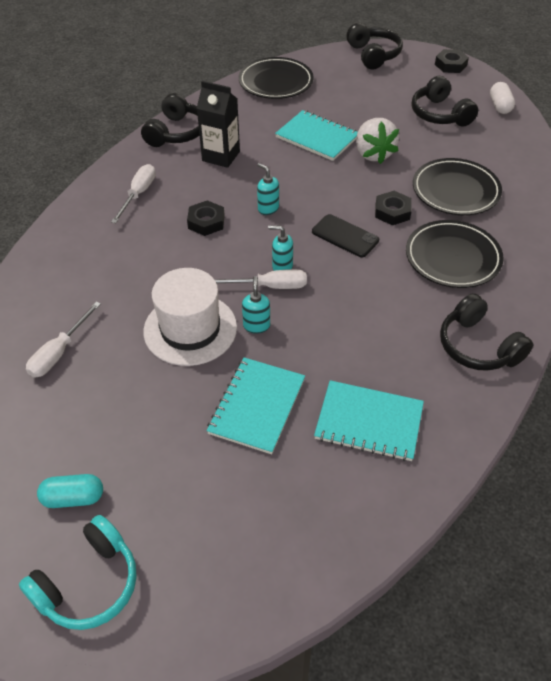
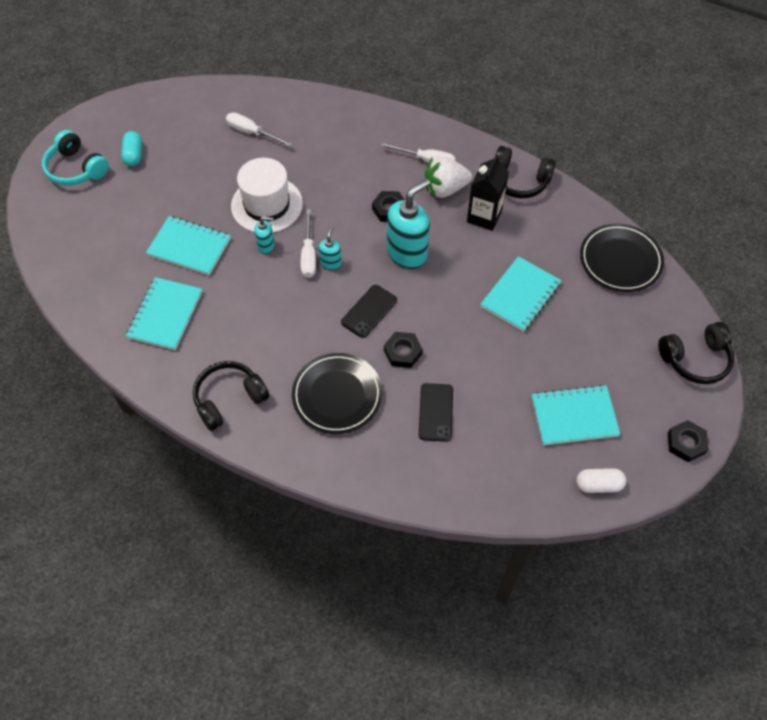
camera: 90 degrees right, 10 degrees up
turquoise soap dispenser [257,163,279,215] -> turquoise soap dispenser [387,179,430,269], size x2.06
white strawberry [356,118,399,164] -> white strawberry moved to [425,156,472,198]
black headphones [411,76,478,127] -> turquoise notebook [532,385,620,445]
black plate [413,158,502,215] -> black phone [419,383,453,442]

